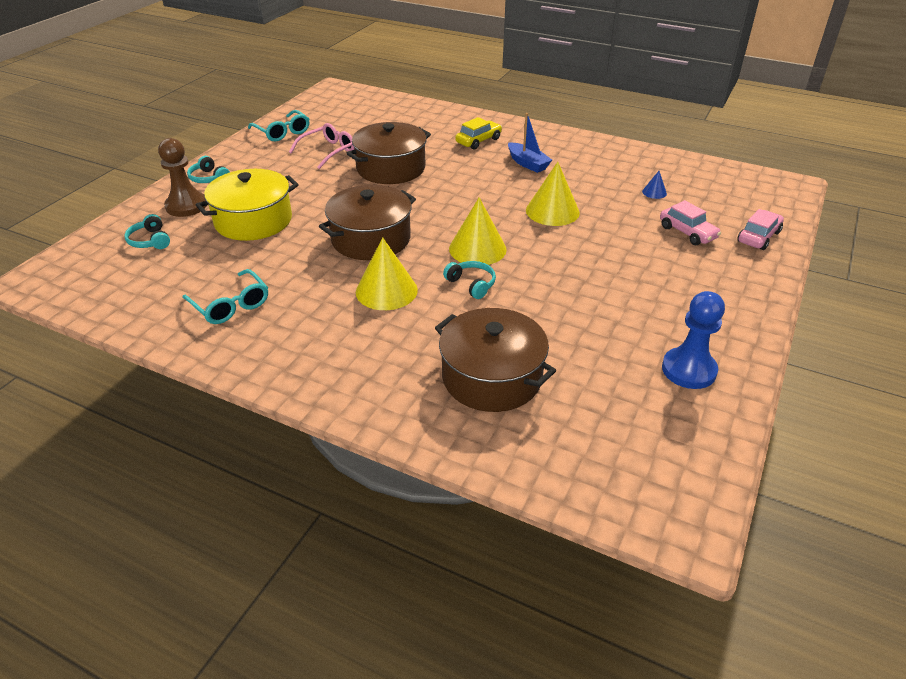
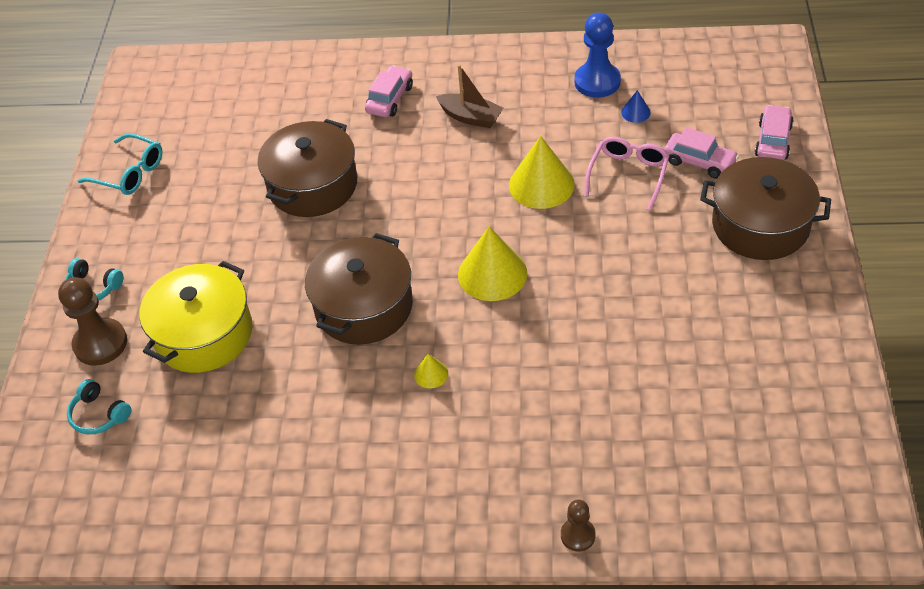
camera: 20 degrees left, 10 degrees up
turquoise glasses [183,269,268,324] -> none
pink glasses [289,123,354,169] -> pink glasses moved to [584,137,669,211]
yellow cone [356,237,418,310] -> yellow cone [414,354,448,388], size x0.47
brown pot [435,308,556,412] -> brown pot moved to [700,157,831,260]
turquoise headphones [443,261,496,299] -> none
yellow car [455,117,502,149] -> pink car [365,66,413,117]
blue boat [508,113,552,173] -> brown boat [436,64,503,128]
blue pawn [662,291,725,389] -> blue pawn moved to [574,13,621,98]
none -> brown pawn [561,499,596,551]

